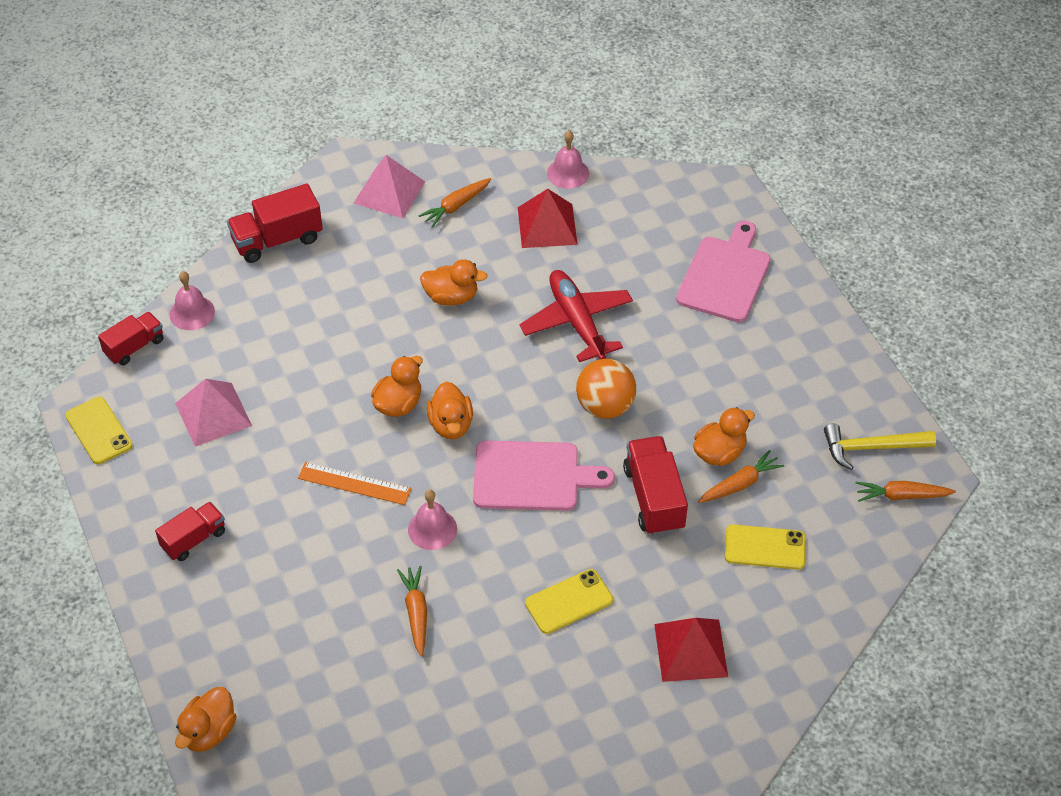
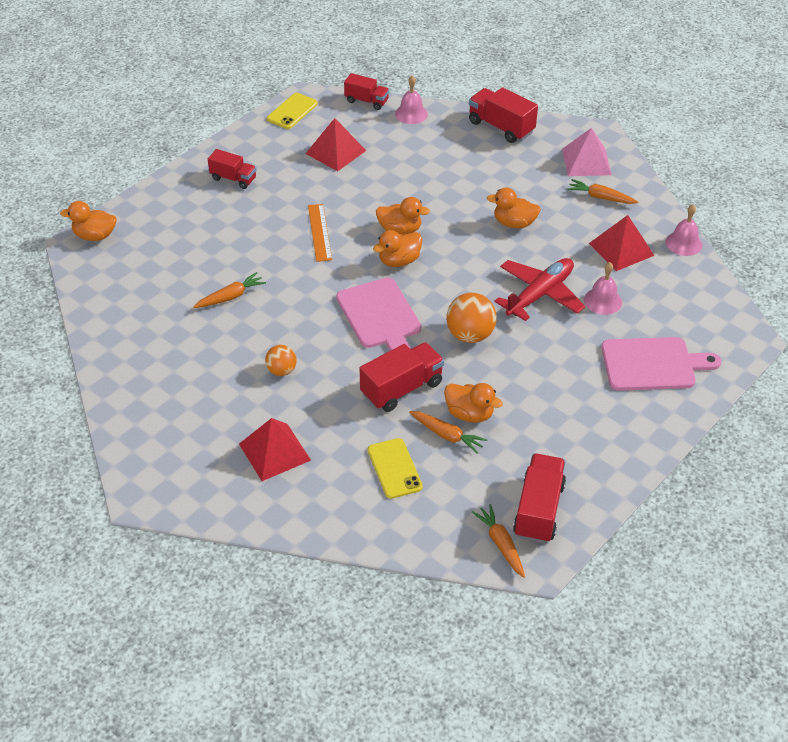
camera: 65 degrees right, 5 degrees down
pink pyramid [175,379,252,447] -> red pyramid [305,118,366,171]
pink bell [408,490,457,550] -> pink bell moved to [584,262,622,315]
orange duck [420,259,488,305] -> orange duck turned 120 degrees clockwise [487,188,541,228]
yellow phone [525,569,613,634] -> orange ball [265,345,296,376]
yellow hammer [824,424,936,470] -> red truck [513,453,566,543]

